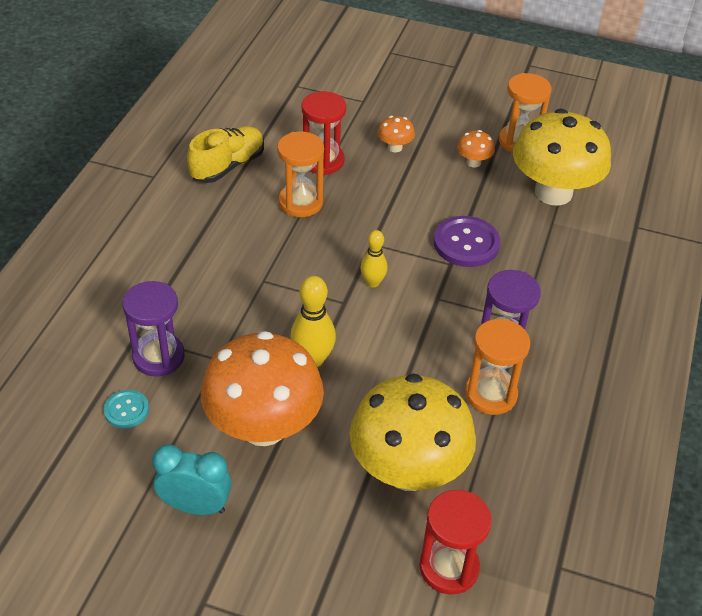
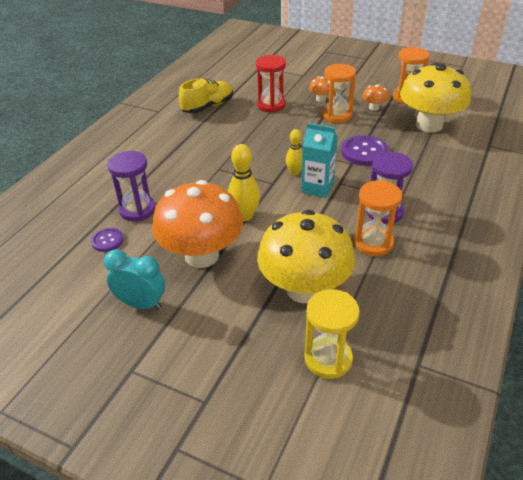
camera: 10 degrees right, 5 degrees down
turquoise button [104,390,149,428] -> purple button [91,228,124,252]
orange hourglass [277,132,324,217] -> orange hourglass moved to [322,64,356,123]
red hourglass [419,490,492,594] -> yellow hourglass [304,289,360,379]
none -> turquoise carton [301,123,338,198]

